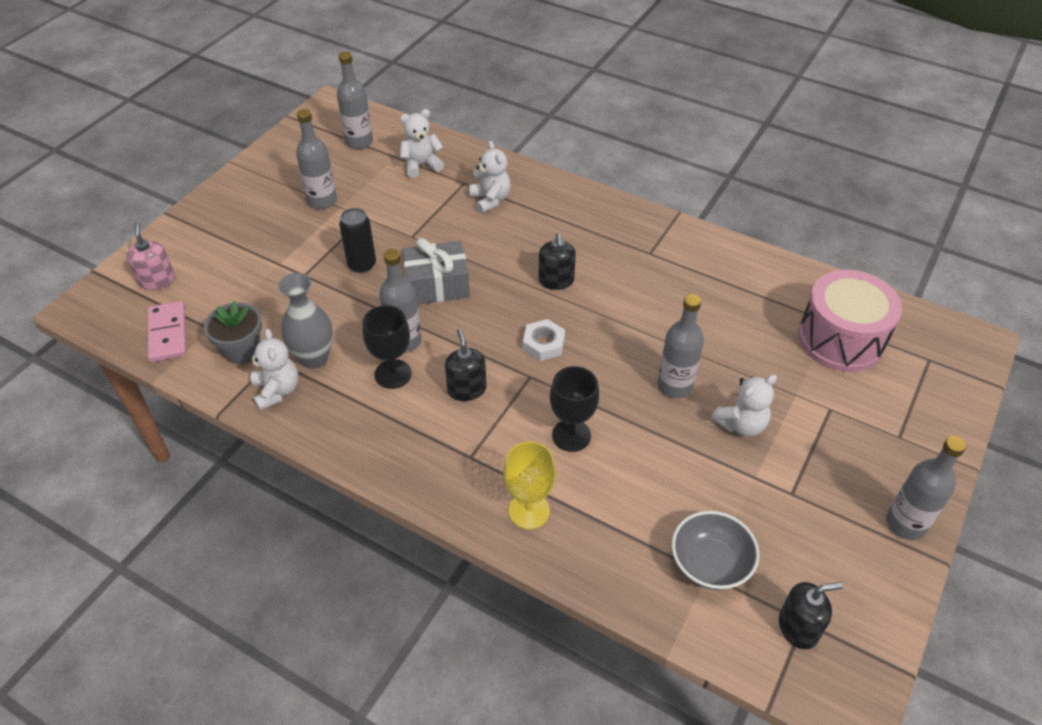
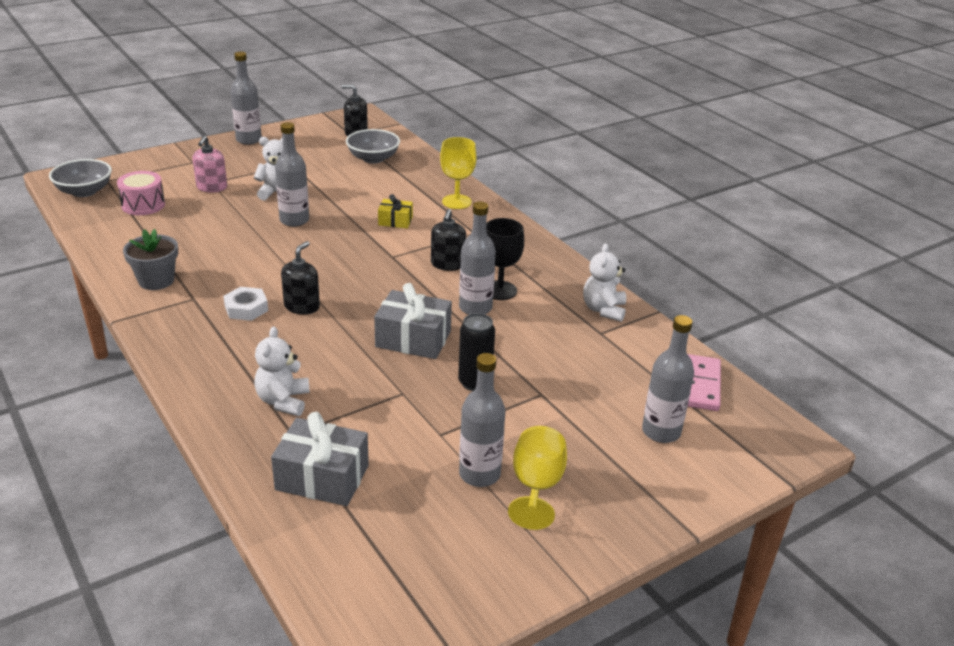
camera: 155 degrees left, 15 degrees down
pink soap dispenser [126,222,175,290] -> pink soap dispenser moved to [193,135,227,193]
grey flower pot [204,301,262,364] -> grey flower pot moved to [123,229,178,290]
grey vase [278,273,333,369] -> none
grey bottle [337,52,373,149] -> grey bottle moved to [642,315,694,443]
white teddy bear [400,109,444,178] -> grey gift [271,412,369,506]
white nut [523,319,565,361] -> white nut moved to [223,287,268,321]
black goblet [550,366,599,452] -> yellow gift [378,194,413,229]
pink drum [798,270,902,372] -> pink drum [117,171,165,215], size x0.58
none -> grey bowl [49,159,112,197]
none -> yellow goblet [508,426,567,530]

